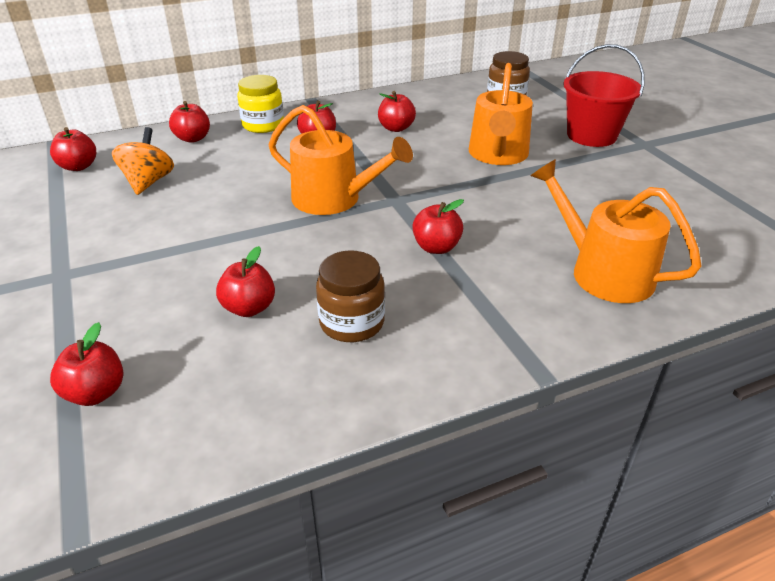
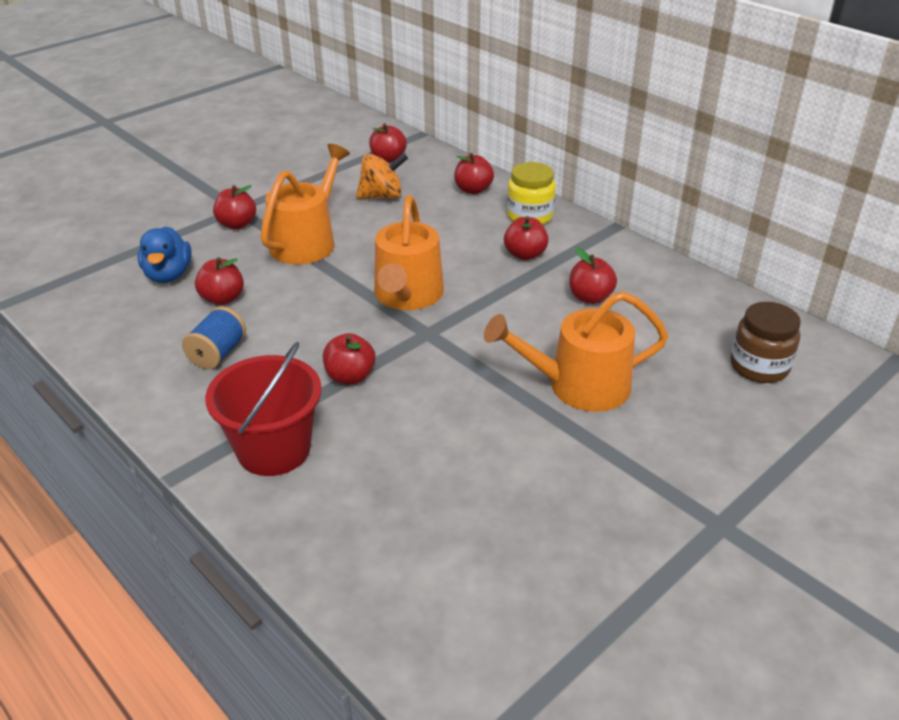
camera: 70 degrees right, 0 degrees up
red apple [50,322,123,406] -> red apple moved to [213,185,256,229]
brown jar [316,250,385,342] -> blue spool [182,306,246,369]
orange watering can [530,159,701,303] -> orange watering can moved to [261,144,350,265]
red bucket [563,44,645,147] -> red bucket moved to [205,342,322,476]
none -> blue duck [138,226,192,283]

